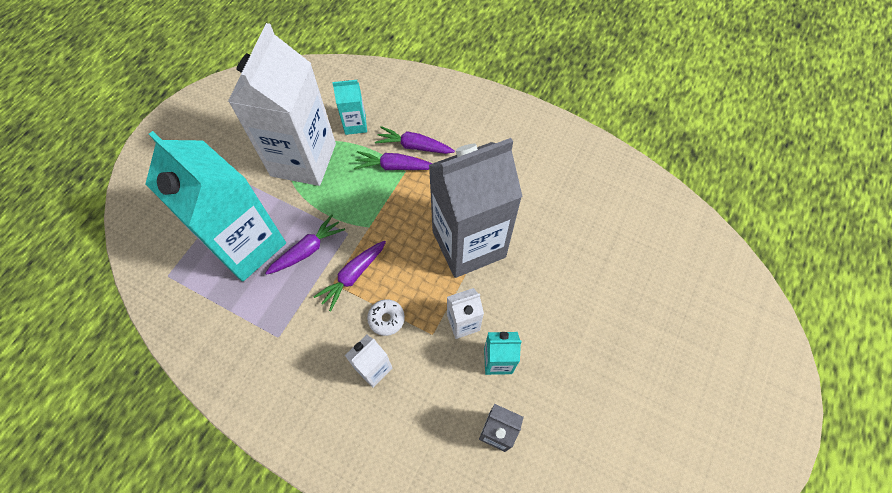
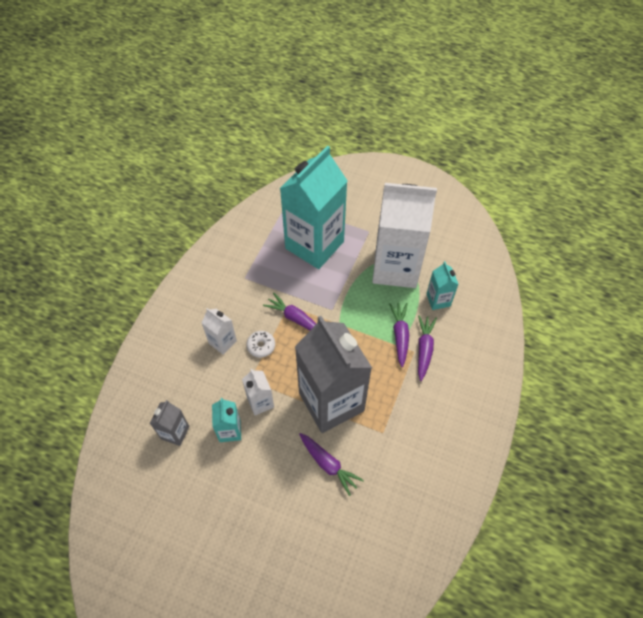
camera: 85 degrees right, 5 degrees down
purple carrot [265,215,345,275] -> purple carrot moved to [299,433,364,496]

